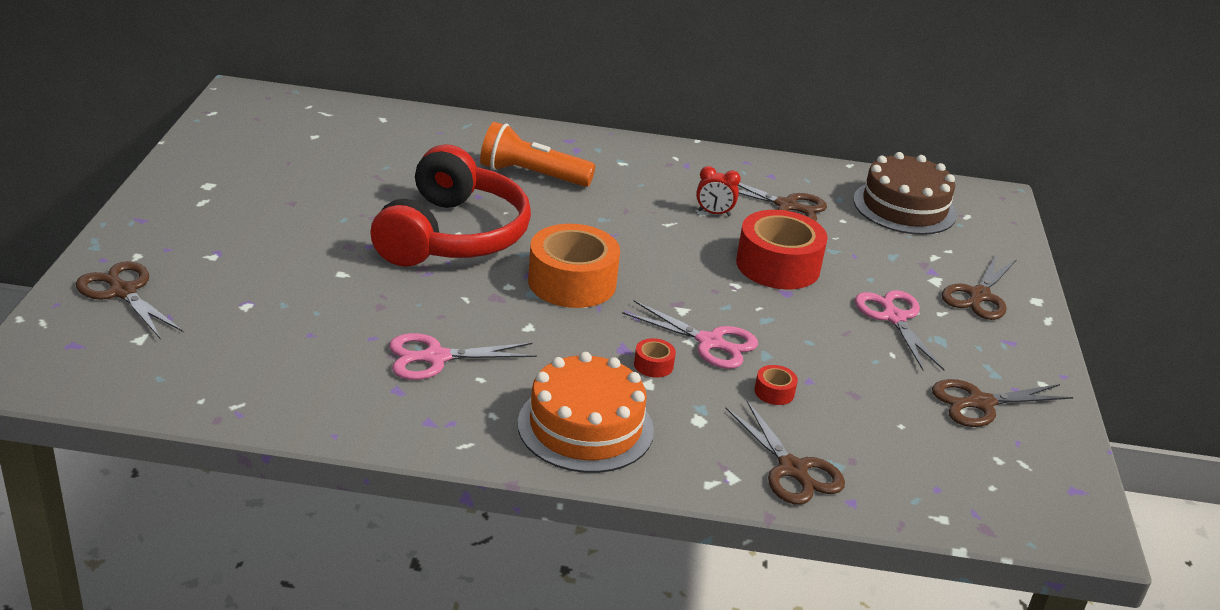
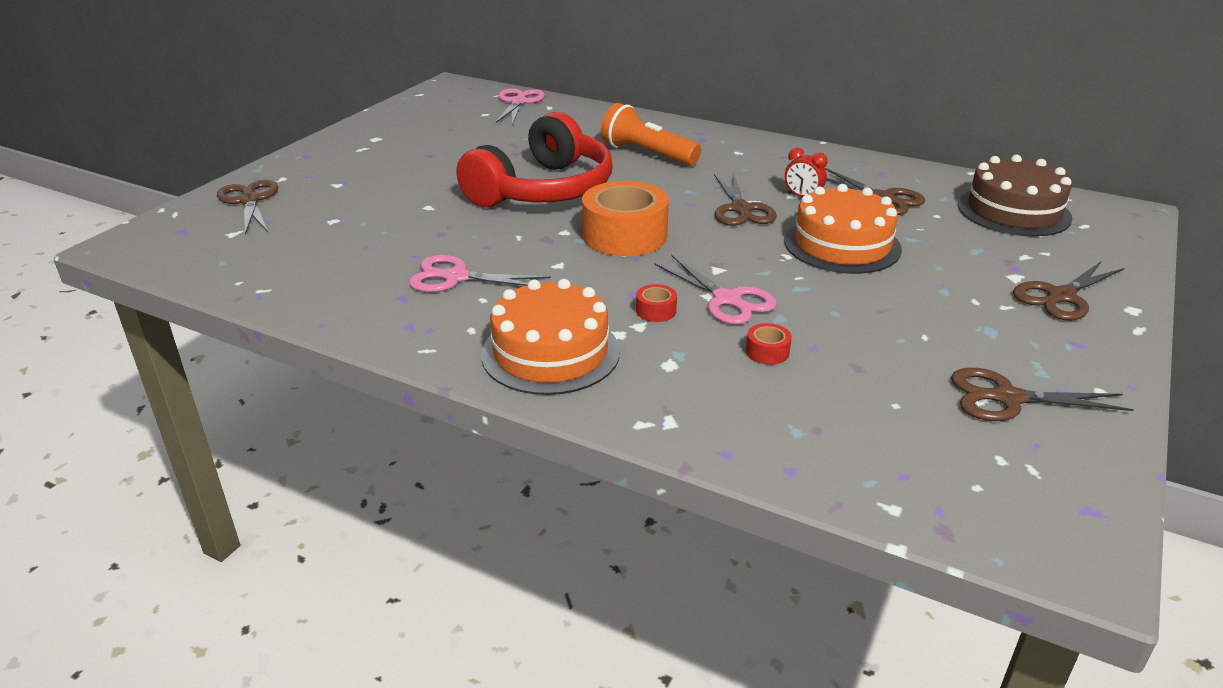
camera: 25 degrees right, 0 degrees up
brown scissors [725,400,845,505] -> brown scissors moved to [714,173,777,226]
red tape [736,210,828,289] -> orange cake [784,184,902,274]
pink scissors [855,290,945,370] -> pink scissors moved to [496,88,545,125]

